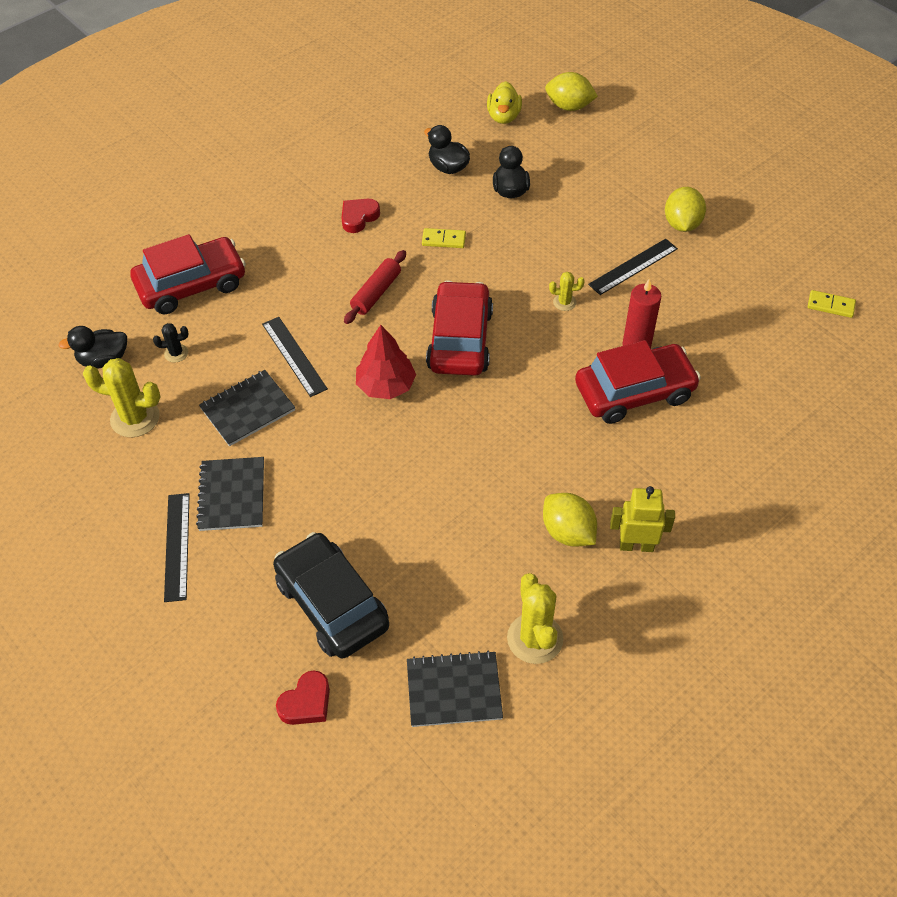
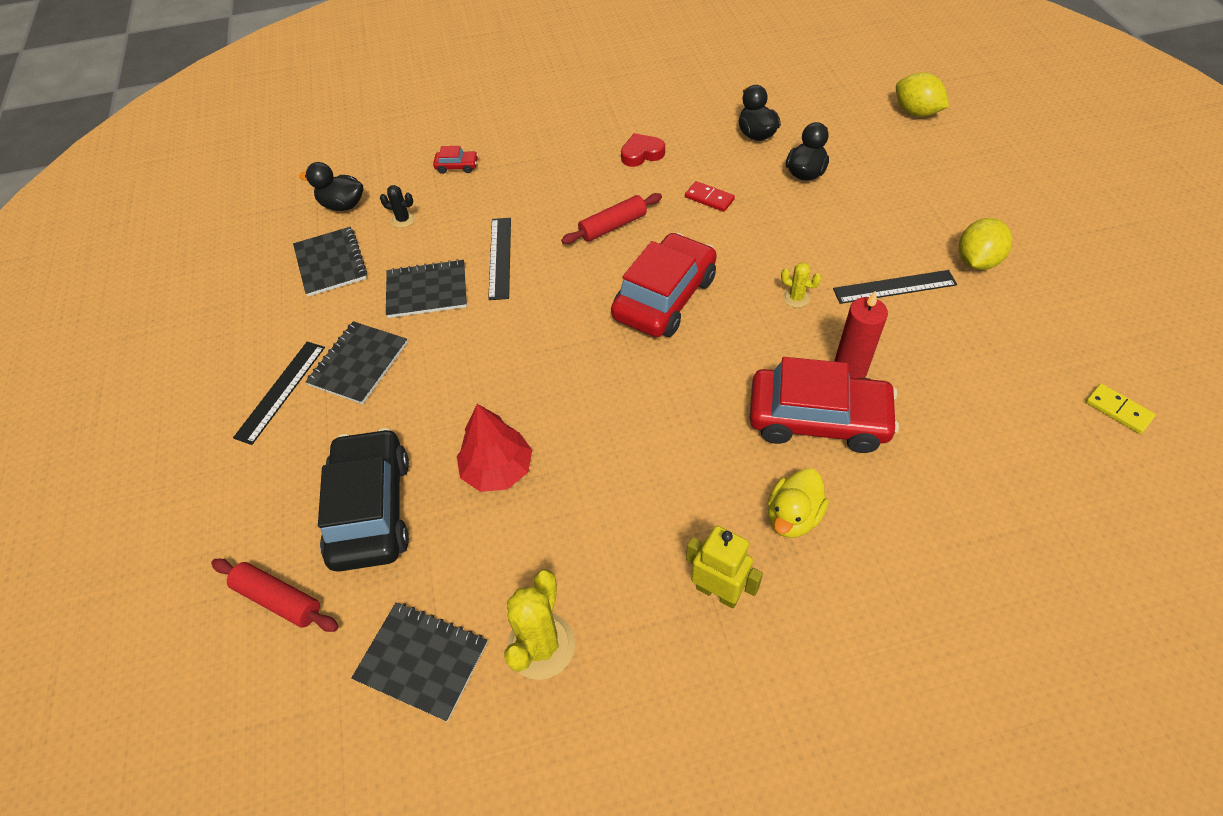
camera: 30 degrees right, 0 degrees up
yellow cactus [83,358,160,437] -> black notebook [293,227,367,297]
red car [130,234,246,314] -> red car [433,146,478,174], size x0.41
red heart [276,670,330,725] -> red rolling pin [211,559,339,632]
red tree [356,325,416,399] -> red tree moved to [457,404,532,492]
yellow domino [422,228,466,248] -> red domino [685,181,735,212]
yellow duck [487,81,522,124] -> yellow duck moved to [768,468,829,538]
yellow lemon [543,493,597,547] -> none

